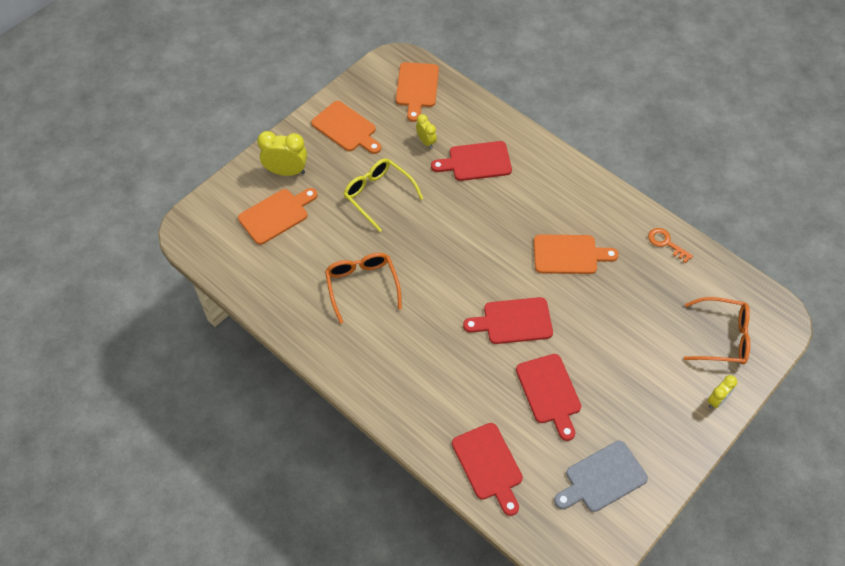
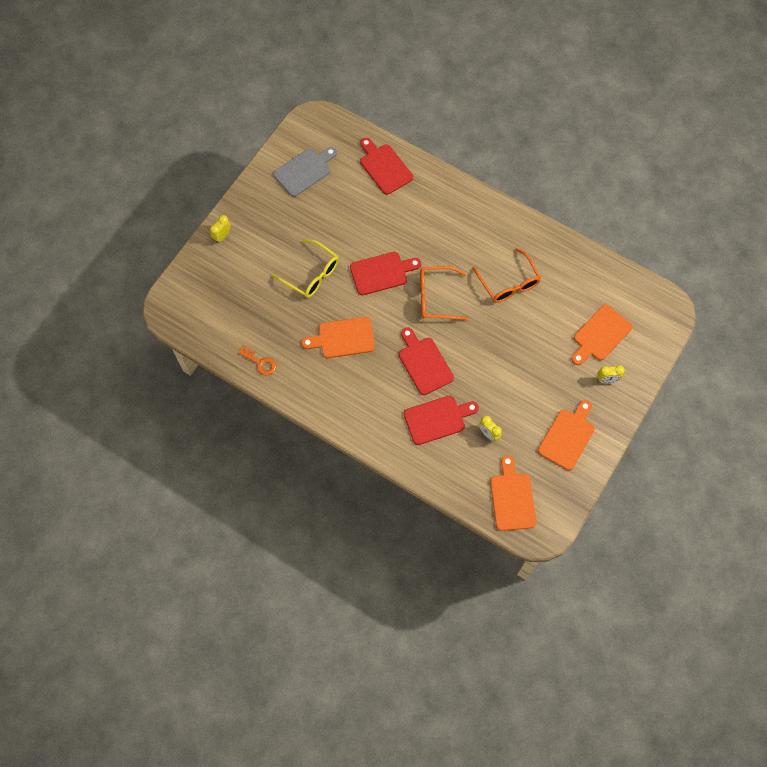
camera: 170 degrees right, 10 degrees up
yellow clock [257,131,307,176] -> yellow clock [597,365,625,383], size x0.58
orange cutting board [311,101,381,154] -> orange cutting board turned 90 degrees clockwise [538,400,595,470]
yellow glasses [344,158,423,232] -> yellow glasses moved to [272,239,339,298]
red cutting board [516,354,581,441] -> red cutting board moved to [399,327,454,395]
orange glasses [684,297,750,365] -> orange glasses moved to [420,266,469,320]

